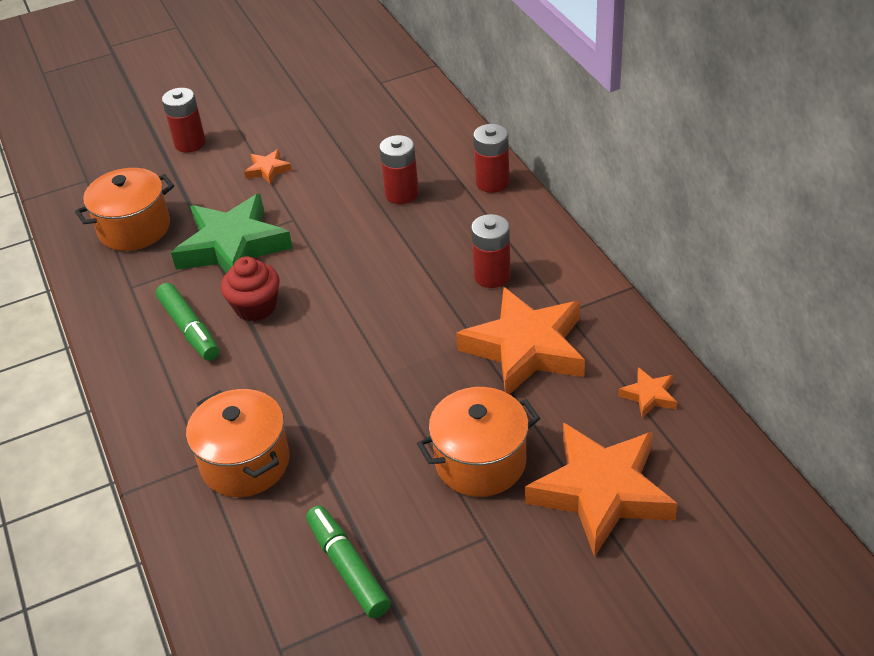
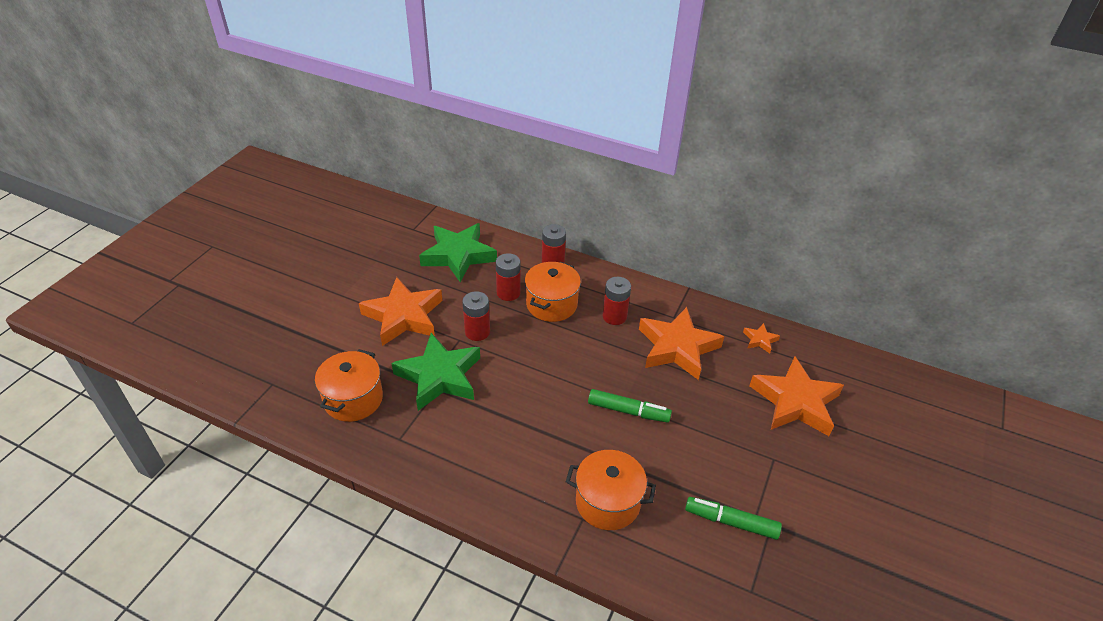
camera: 45 degrees left, 0 degrees up
green marker [156,283,220,361] -> green marker moved to [588,389,672,423]
red battery [162,88,206,153] -> red battery moved to [462,291,490,341]
red cupcake [221,256,280,322] -> none
orange star [244,149,292,185] -> orange star [359,277,442,346], size x2.34
orange pot [417,387,540,497] -> orange pot moved to [525,262,581,322]
none -> green star [419,223,497,282]

